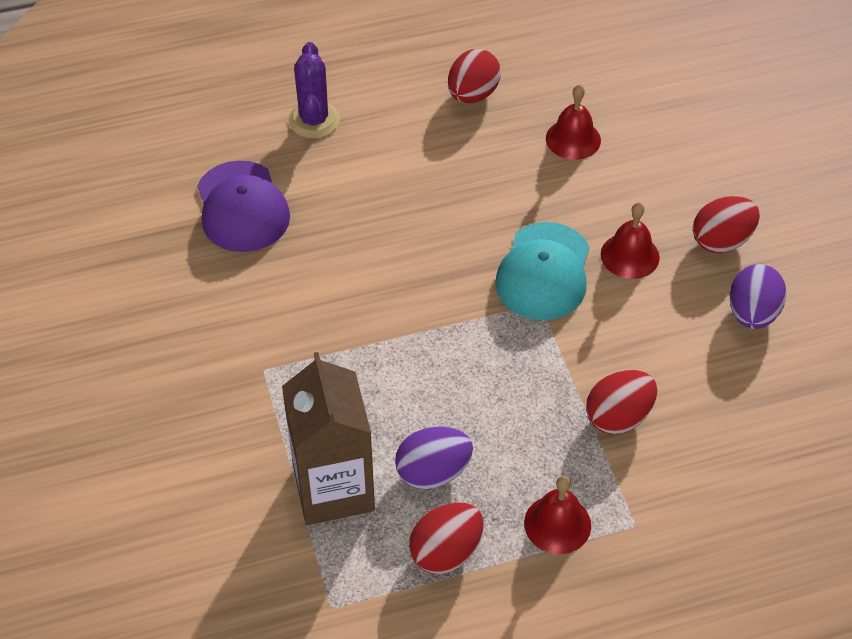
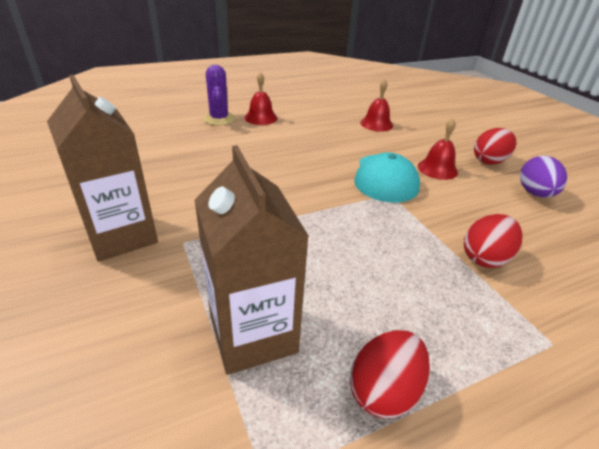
camera: 10 degrees left, 15 degrees down
purple cap [197,160,290,252] -> none
purple egg [395,427,473,489] -> none
red egg [448,49,501,103] -> none
red bell [524,476,591,554] -> red bell moved to [244,72,278,125]
none -> brown carton [47,75,158,262]

